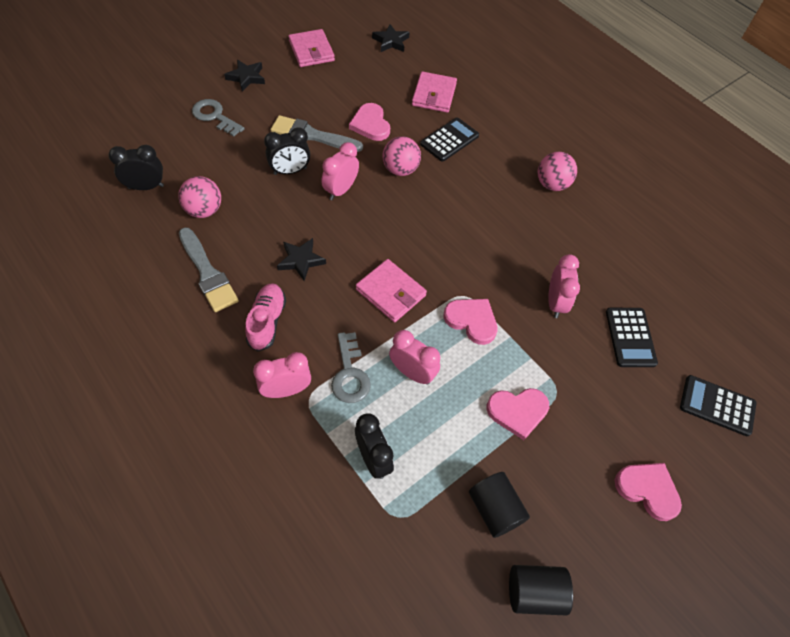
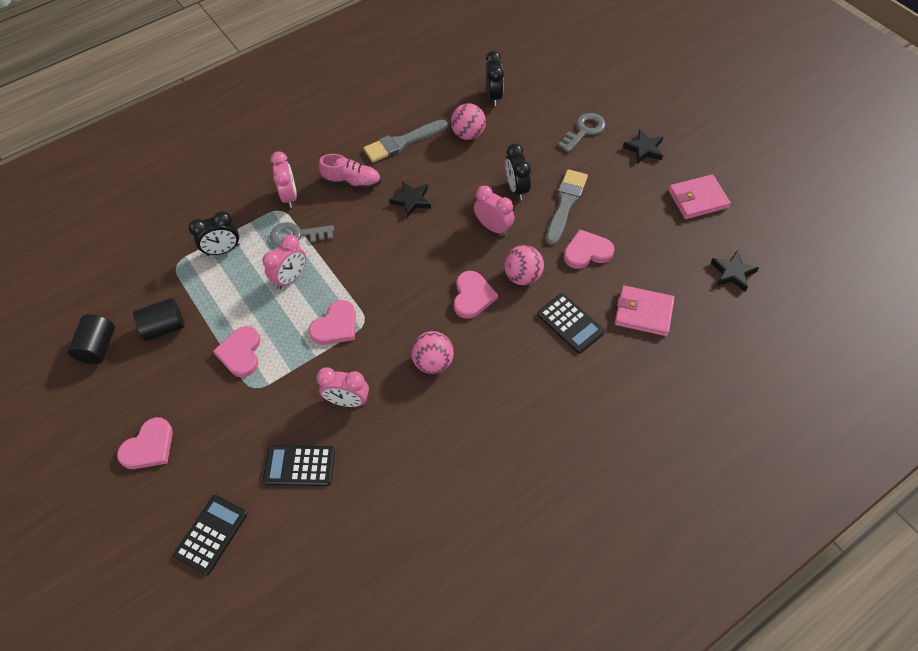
camera: 100 degrees right, 0 degrees up
pink wallet [356,259,427,322] -> none
pink ball [538,152,577,191] -> pink ball moved to [411,331,454,374]
none -> pink heart [454,271,498,319]

